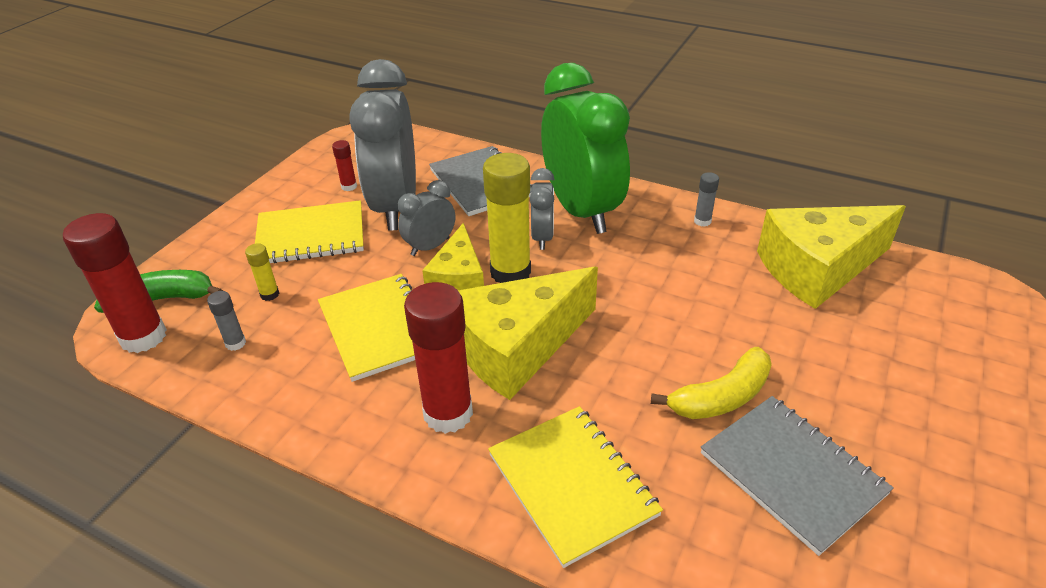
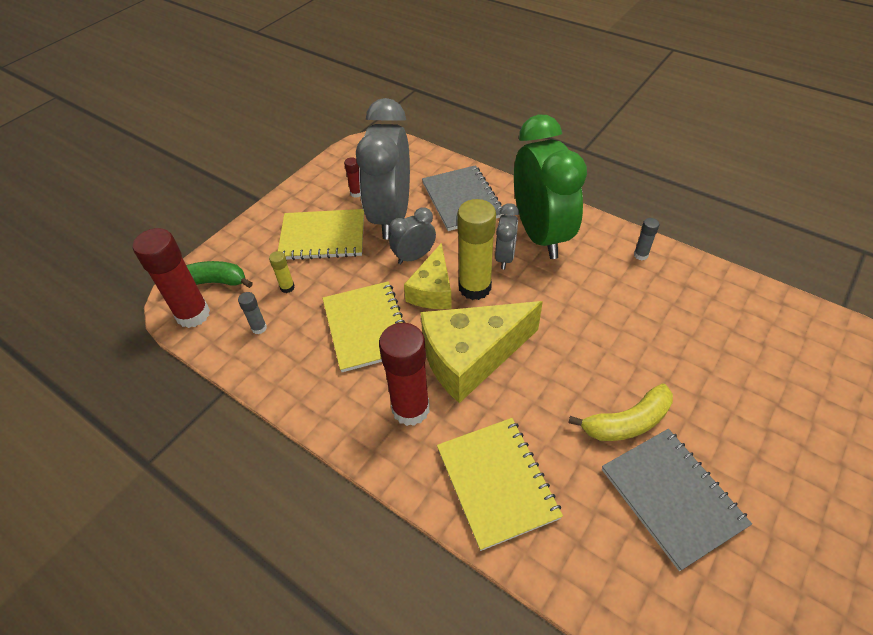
camera: 10 degrees right, 10 degrees up
yellow cheese [757,205,906,309] -> none

